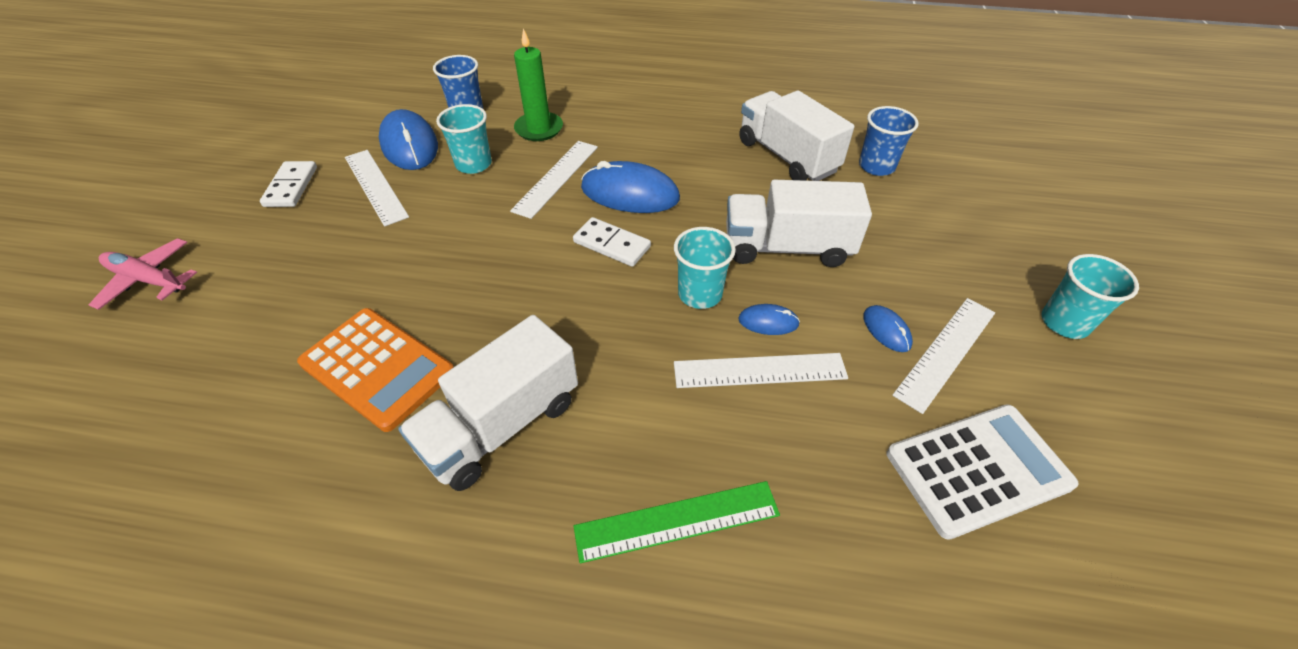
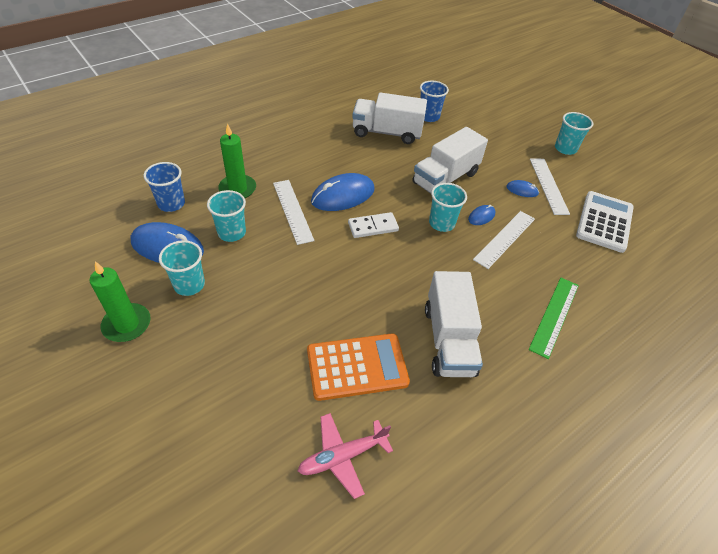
camera: 50 degrees left, 0 degrees up
pink plane [89,238,197,310] -> pink plane moved to [298,413,393,499]
white domino [260,161,317,207] -> green candle [90,261,151,342]
white ruler [345,150,409,227] -> turquoise cup [159,240,205,296]

